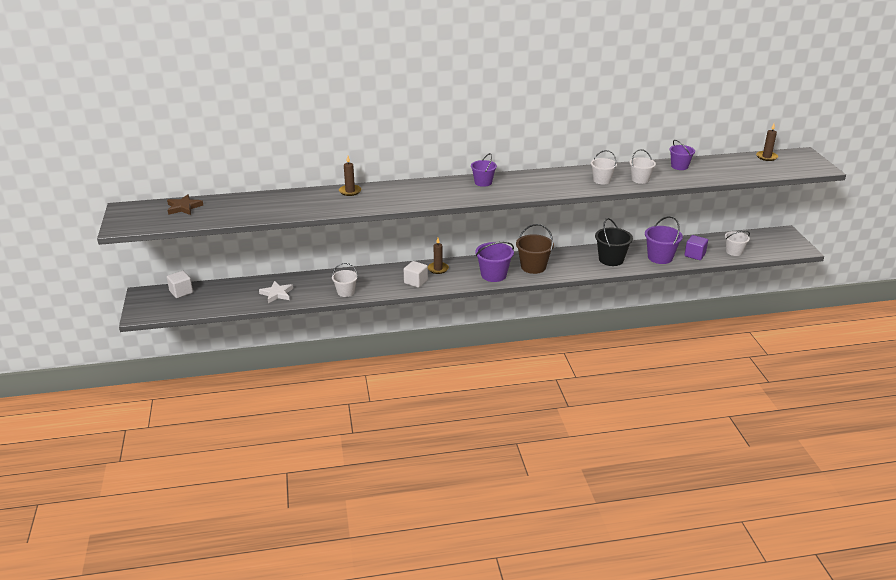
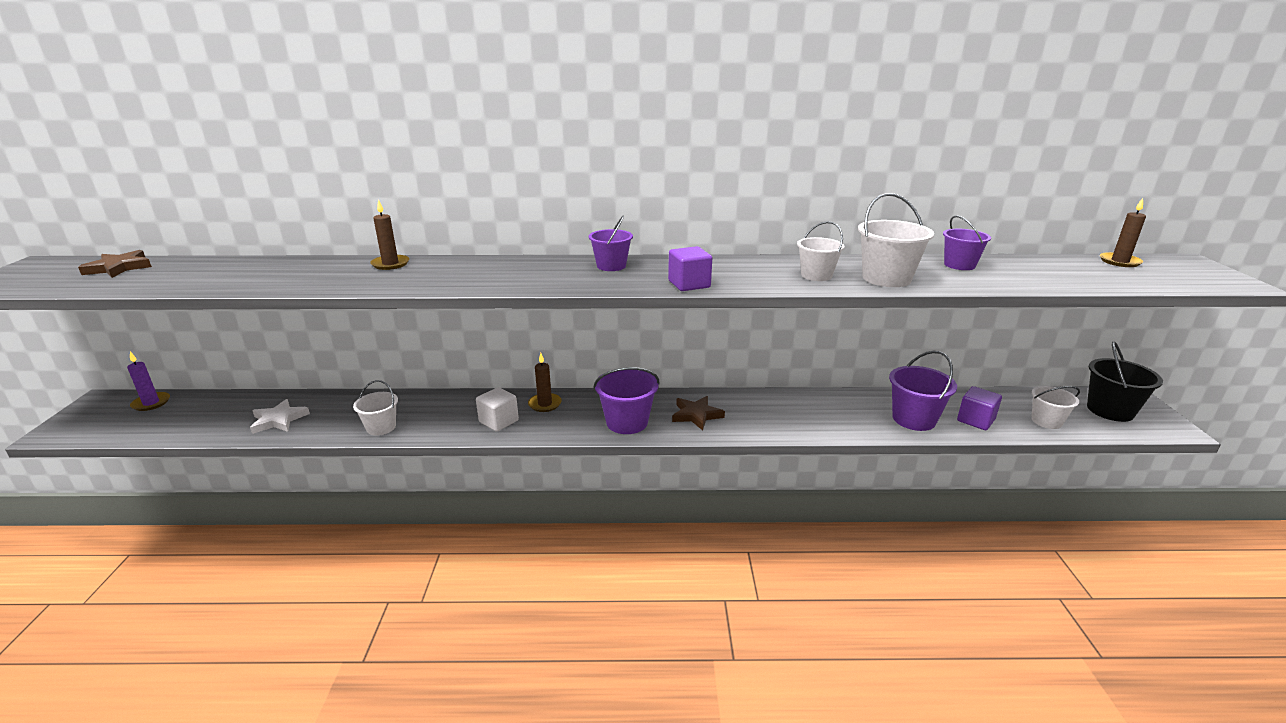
camera: 10 degrees right, 5 degrees down
white cube [167,271,193,298] -> purple candle [127,352,170,411]
brown bucket [516,224,554,274] -> brown star [672,396,725,430]
black bucket [595,218,633,266] -> black bucket moved to [1087,342,1163,422]
white bucket [629,149,656,184] -> white bucket [858,193,934,287], size x1.52
none -> purple cube [668,246,712,291]

